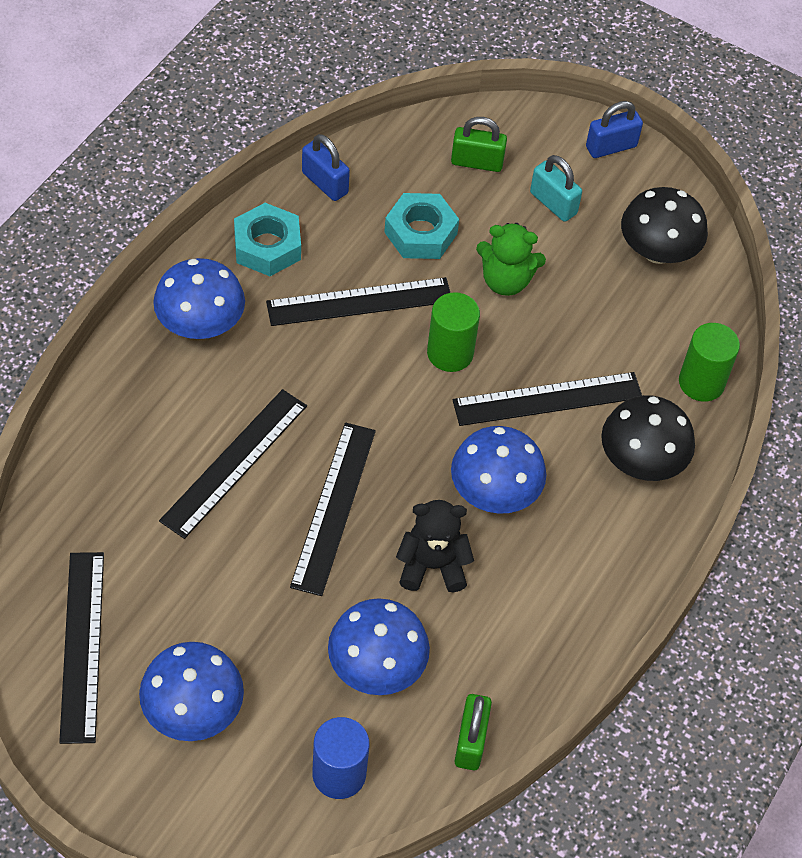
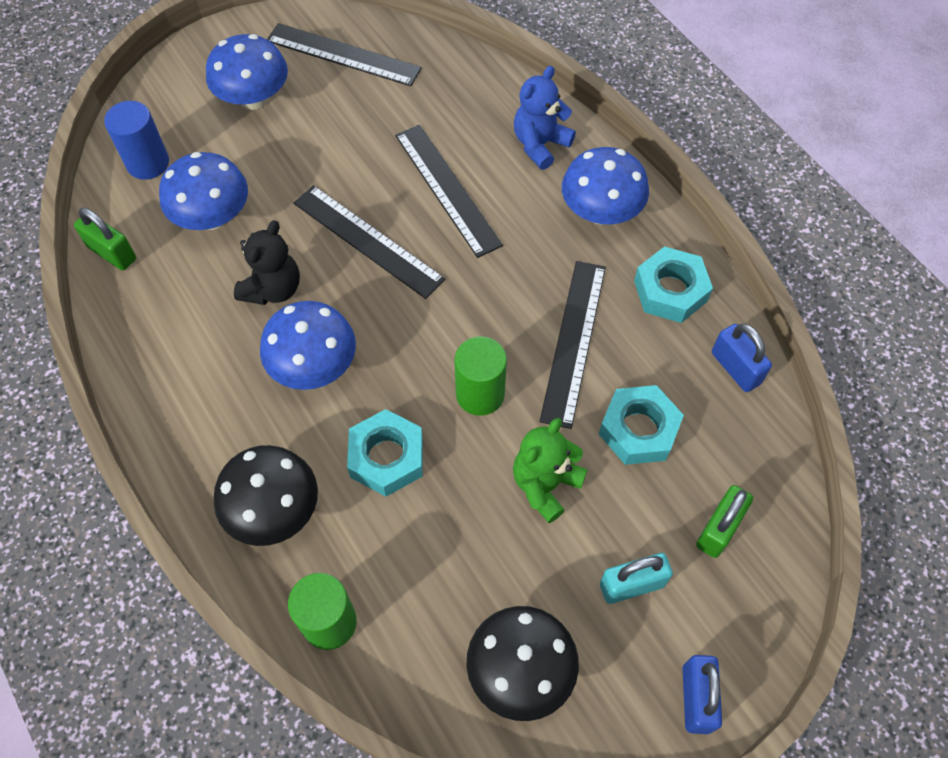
camera: 120 degrees right, 5 degrees up
blue padlock [302,134,350,201] -> blue padlock turned 75 degrees clockwise [712,324,772,392]
black ruler [453,372,642,426] -> turquoise nut [347,409,423,497]
none -> blue teddy bear [514,66,576,170]

